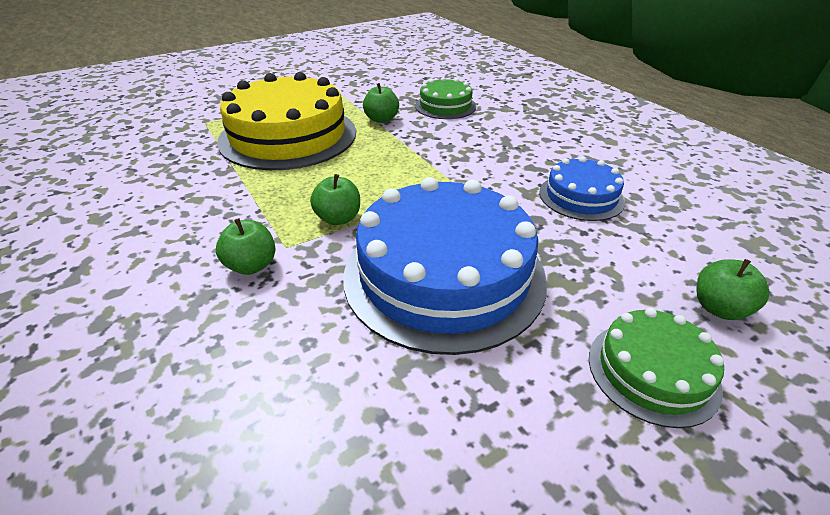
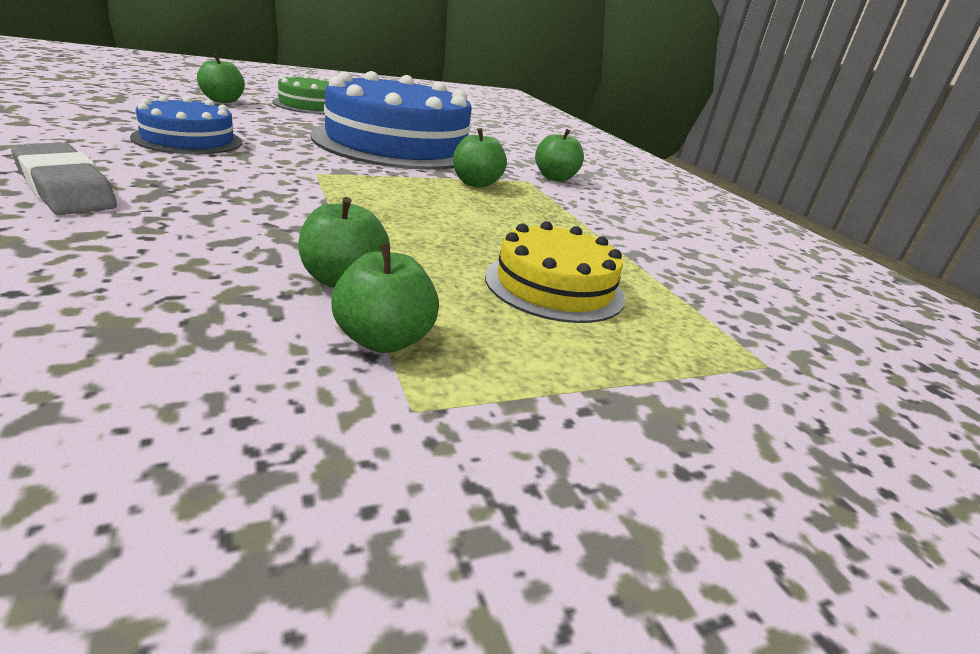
camera: 175 degrees left, 10 degrees down
yellow cake [217,72,356,170] -> yellow cake [485,221,625,323], size x0.51
green cake [415,77,476,119] -> none
none -> grey eraser [11,143,117,215]
none -> green apple [331,243,439,353]

